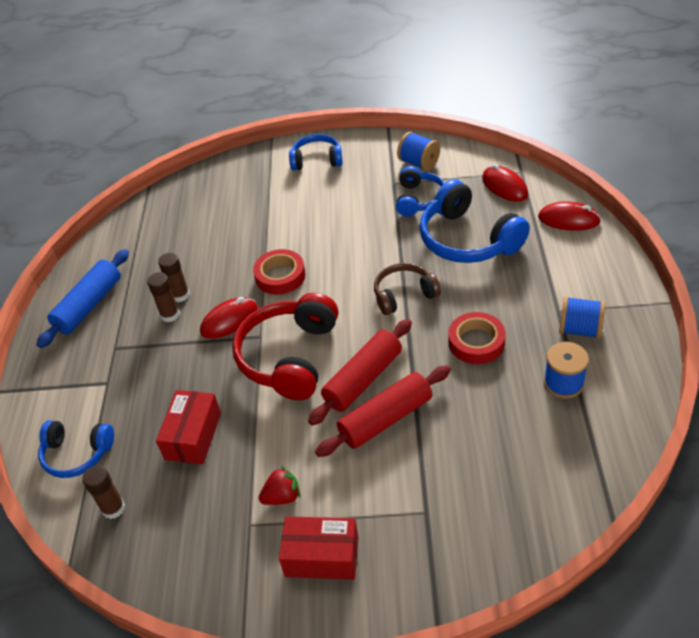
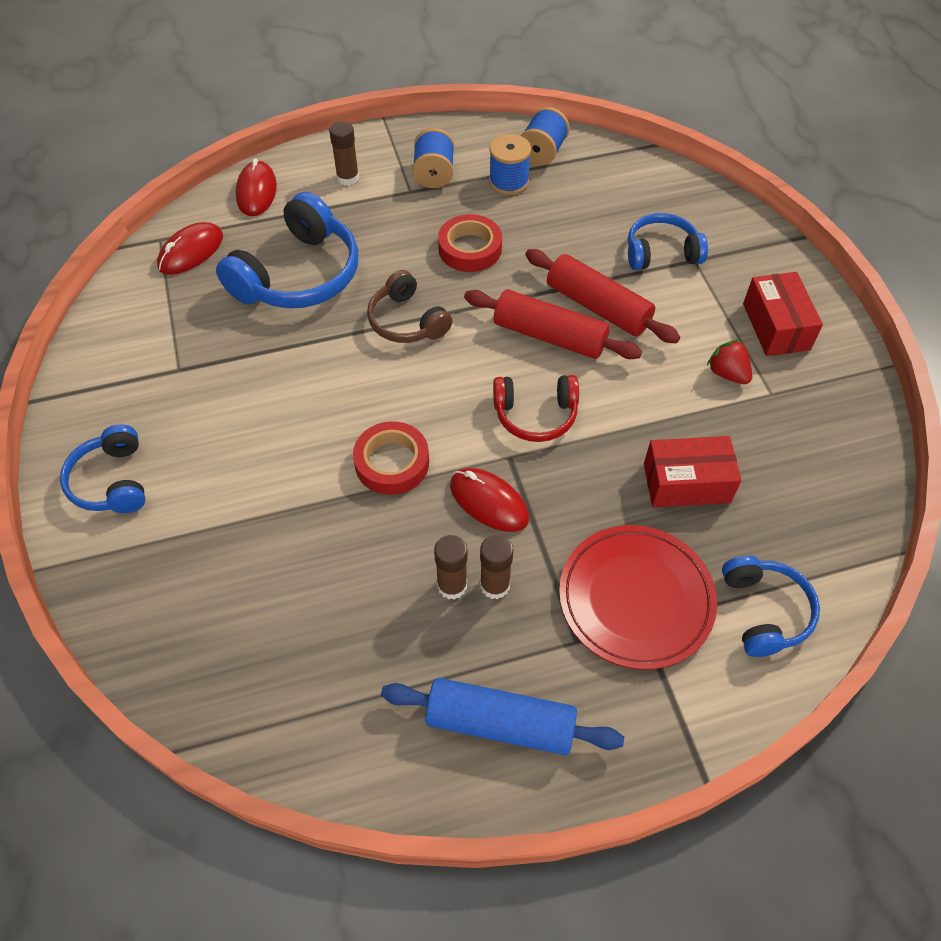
camera: 110 degrees left, 10 degrees up
brown glue stick [82,465,125,519] -> brown glue stick moved to [329,121,359,186]
red headphones [232,293,338,400] -> red headphones [493,375,579,442], size x0.60
blue headphones [396,166,444,217] -> blue headphones moved to [628,213,708,270]
blue spool [397,132,440,171] -> blue spool moved to [521,107,570,165]
none -> red plate [559,525,717,670]

